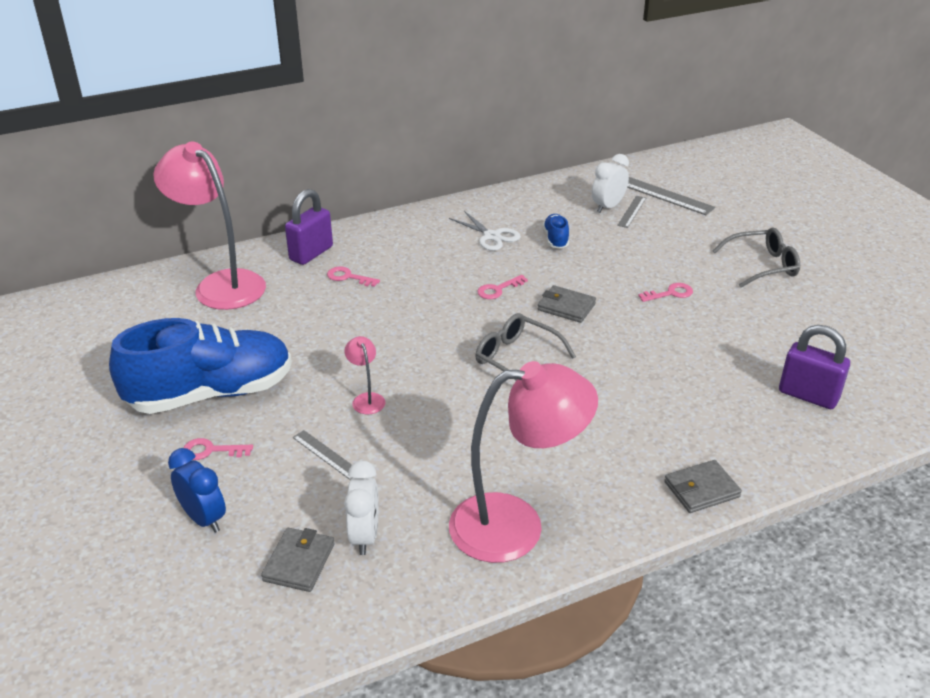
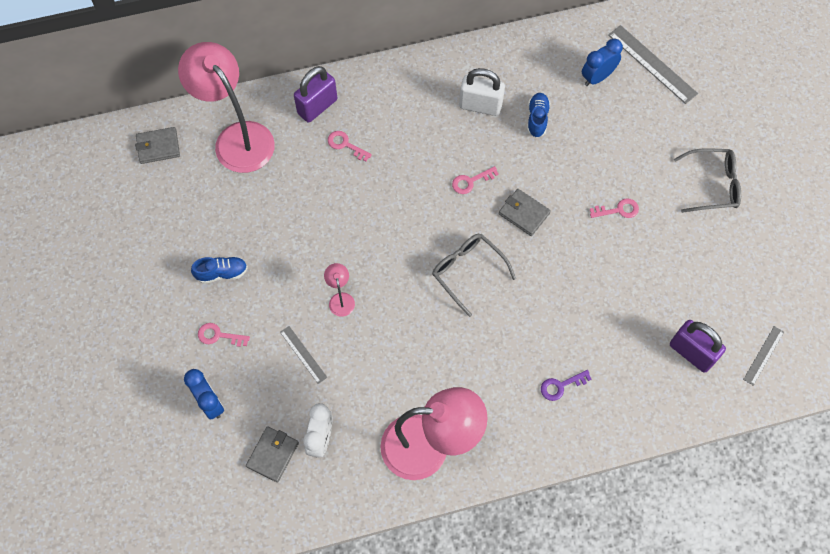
camera: 10 degrees right, 30 degrees up
blue shoe [109,318,292,414] -> blue shoe [191,256,248,284], size x0.40
white scissors [449,211,521,251] -> white padlock [459,68,505,116]
white clock [592,154,629,213] -> blue clock [582,39,623,86]
grey ruler [617,196,646,228] -> grey ruler moved to [743,326,784,386]
grey wallet [664,460,742,513] -> grey wallet moved to [135,127,180,164]
none -> purple key [541,370,591,401]

